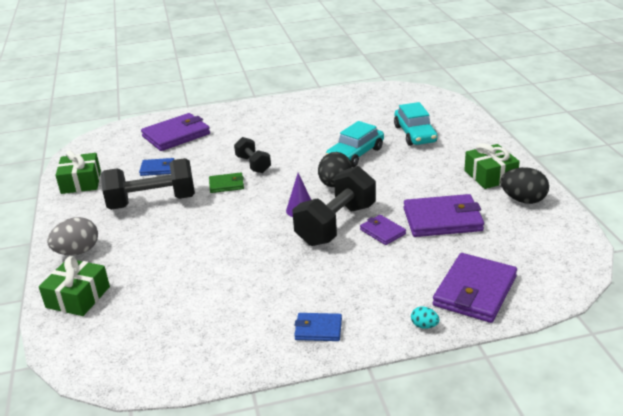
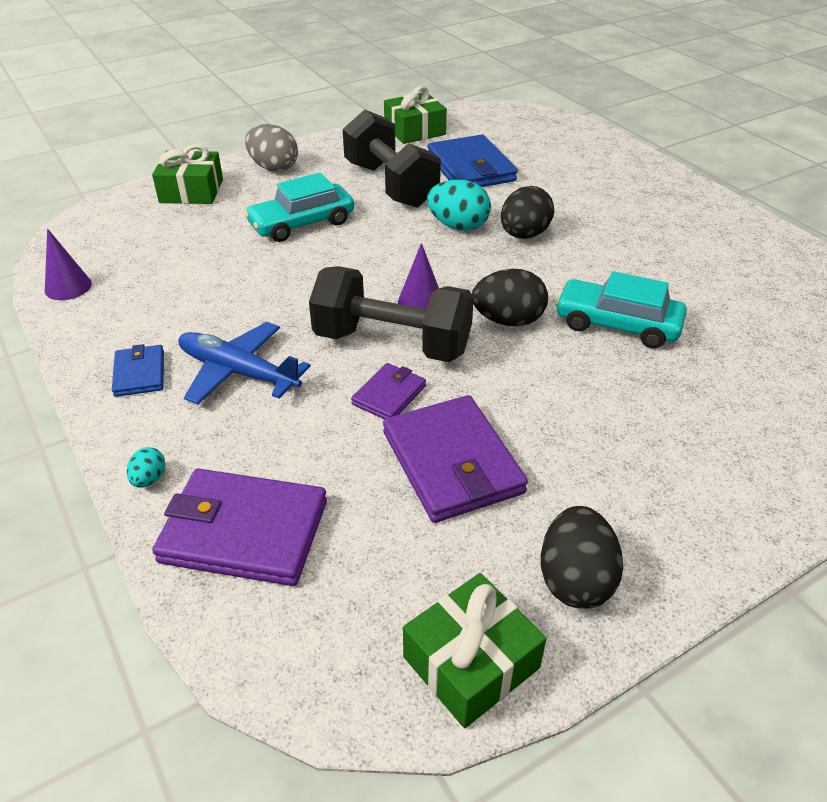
camera: 70 degrees right, 10 degrees up
blue wallet [139,158,174,176] -> blue wallet [427,134,518,187], size x1.88
purple wallet [141,113,210,151] -> none
green wallet [209,172,244,193] -> turquoise egg [427,179,491,231]
black dumbbell [234,137,271,173] -> black egg [501,186,554,239]
turquoise car [394,102,438,146] -> turquoise car moved to [244,173,354,242]
green gift [464,143,520,189] -> green gift moved to [403,573,546,728]
none -> purple cone [45,228,92,300]
none -> blue plane [178,322,311,405]

